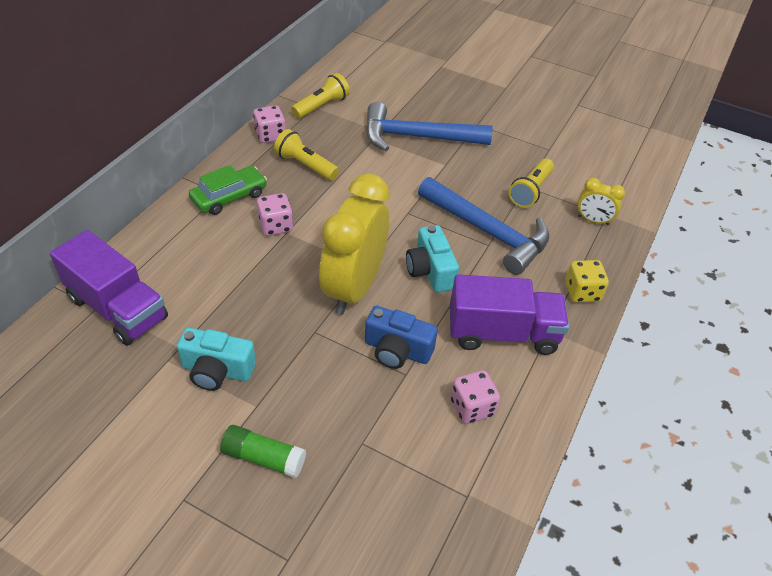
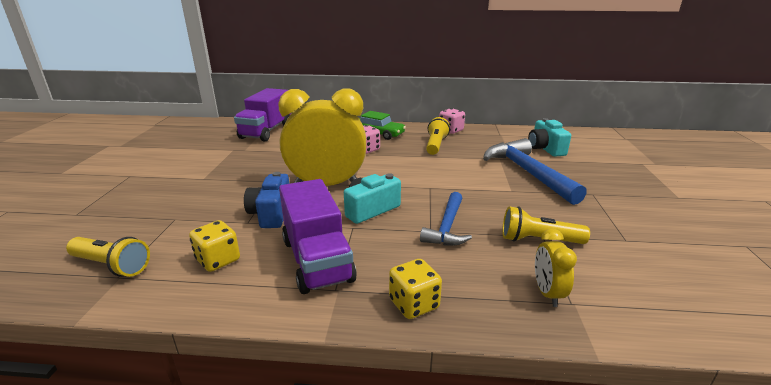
camera: 70 degrees right, 20 degrees down
turquoise camera [177,328,256,391] -> turquoise camera moved to [528,118,571,157]
green glue stick [220,425,306,478] -> none
yellow flashlight [291,73,350,119] -> yellow flashlight moved to [66,237,150,277]
blue hammer [418,177,550,275] -> blue hammer [420,192,472,246], size x0.60
pink dice [451,370,500,424] -> yellow dice [189,220,240,272]

